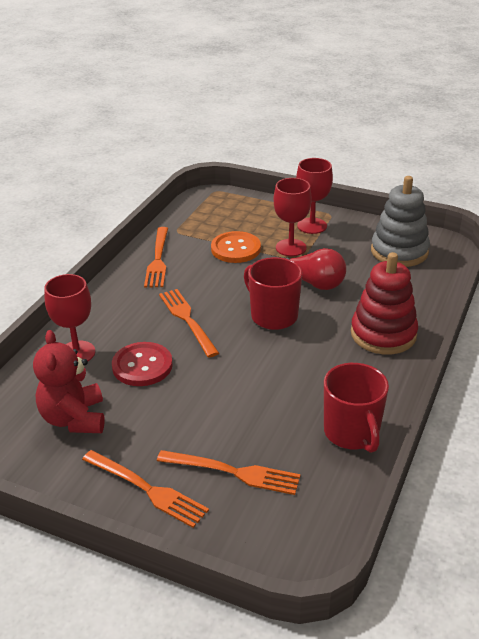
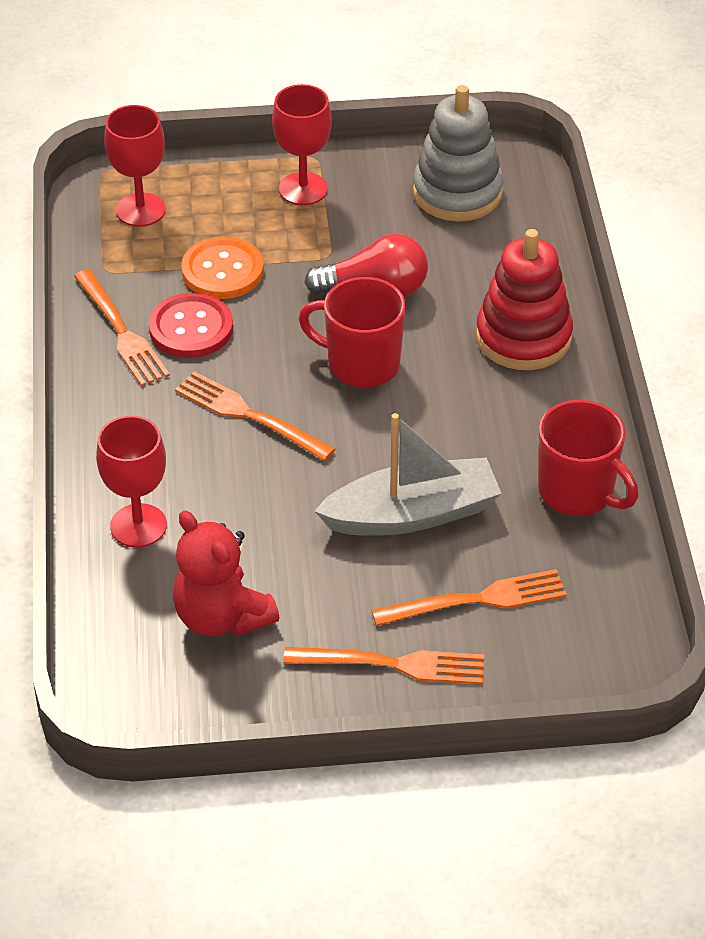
camera: 30 degrees left, 10 degrees up
red button [112,342,173,386] -> red button moved to [149,293,233,358]
red goblet [274,178,312,256] -> red goblet moved to [104,105,166,227]
none -> grey boat [314,413,502,536]

